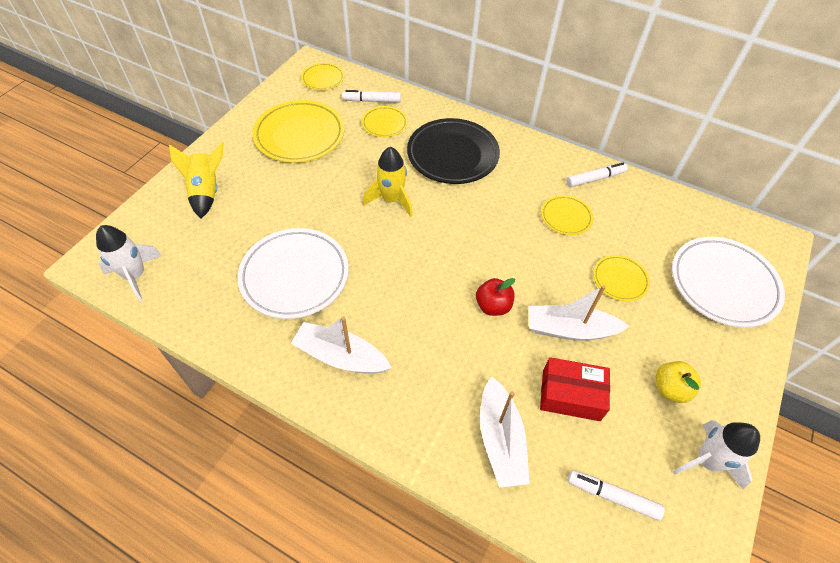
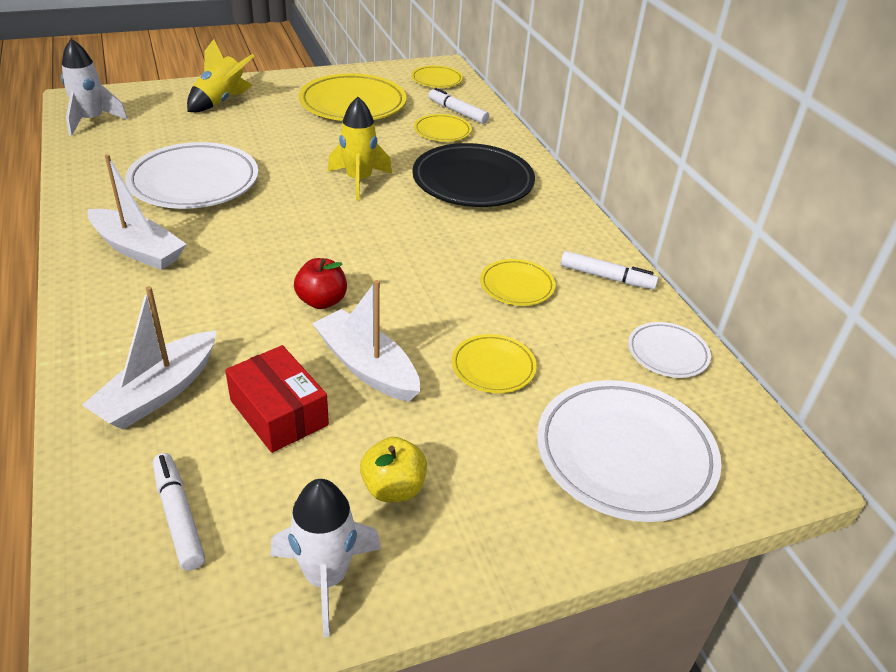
camera: 40 degrees right, 15 degrees down
white boat [291,316,392,374] -> white boat turned 150 degrees clockwise [87,154,186,270]
none -> white plate [628,322,711,378]

